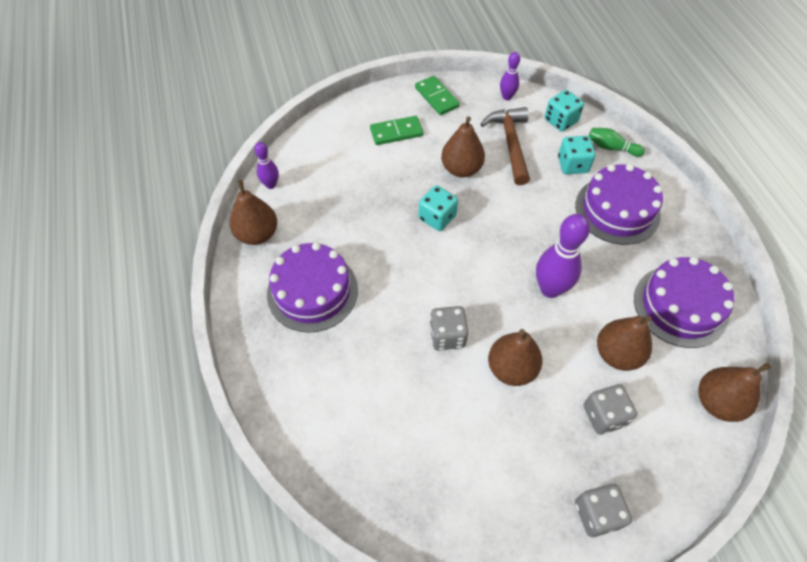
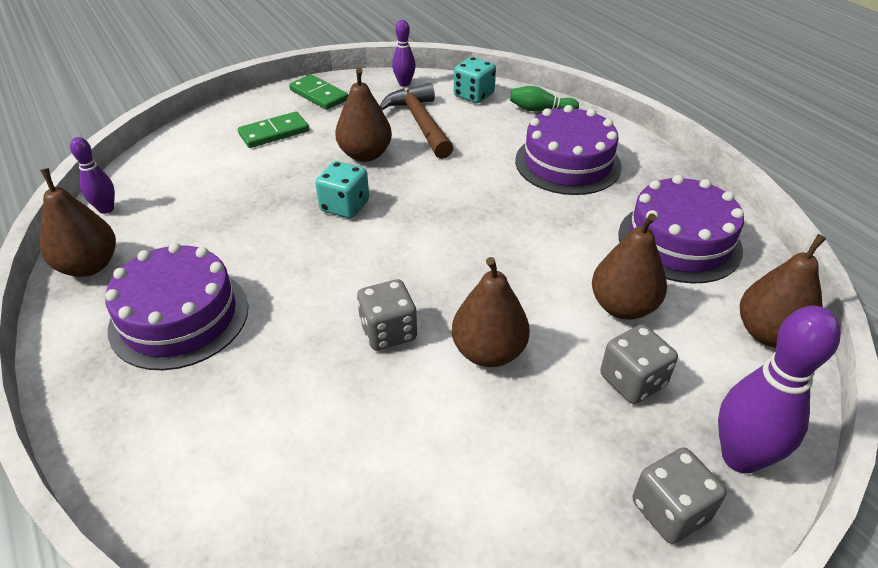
camera: 15 degrees left, 15 degrees down
purple bowling pin [536,214,590,298] -> purple bowling pin moved to [718,306,841,474]
turquoise dice [558,136,595,174] -> none

